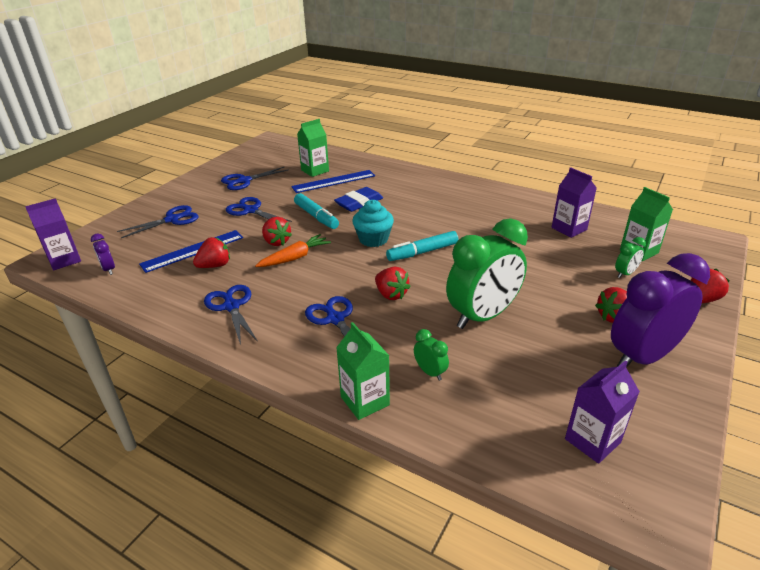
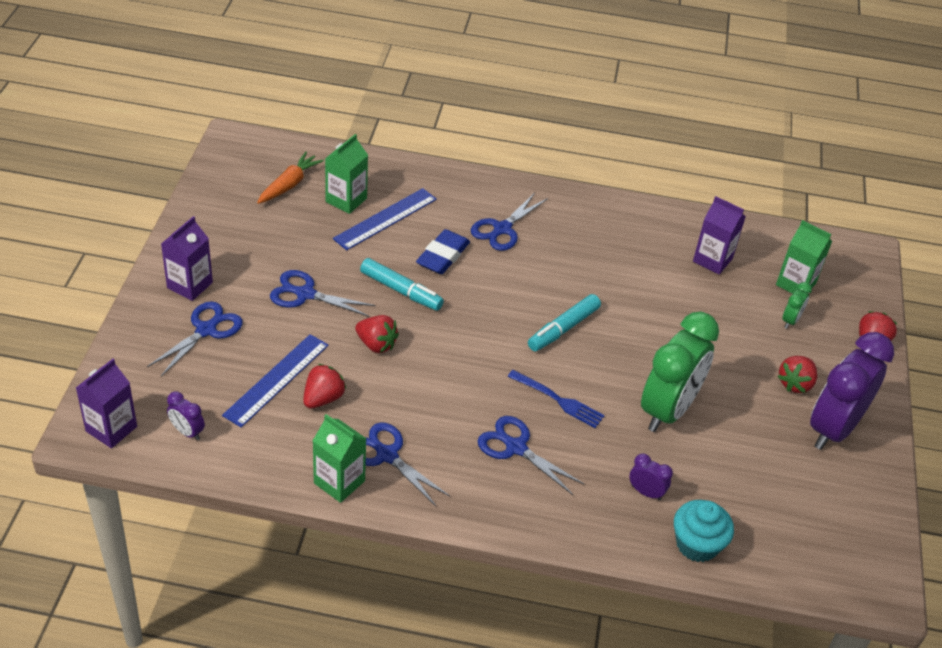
camera: 25 degrees left, 10 degrees up
blue scissors [221,166,288,190] -> blue scissors moved to [471,193,548,251]
orange carrot [255,234,331,267] -> orange carrot moved to [257,152,324,204]
green carton [336,322,390,420] -> green carton moved to [313,414,367,503]
turquoise cupcake [352,200,394,247] -> turquoise cupcake moved to [674,500,734,562]
red strawberry [375,267,411,300] -> blue fork [508,370,605,428]
green clock [414,329,449,381] -> purple clock [629,453,673,500]
purple carton [565,360,640,464] -> purple carton moved to [161,216,213,301]

